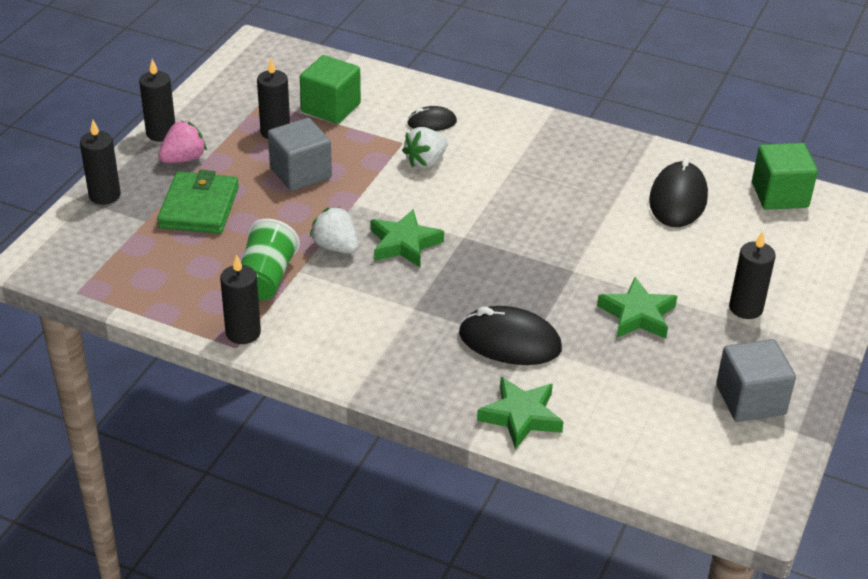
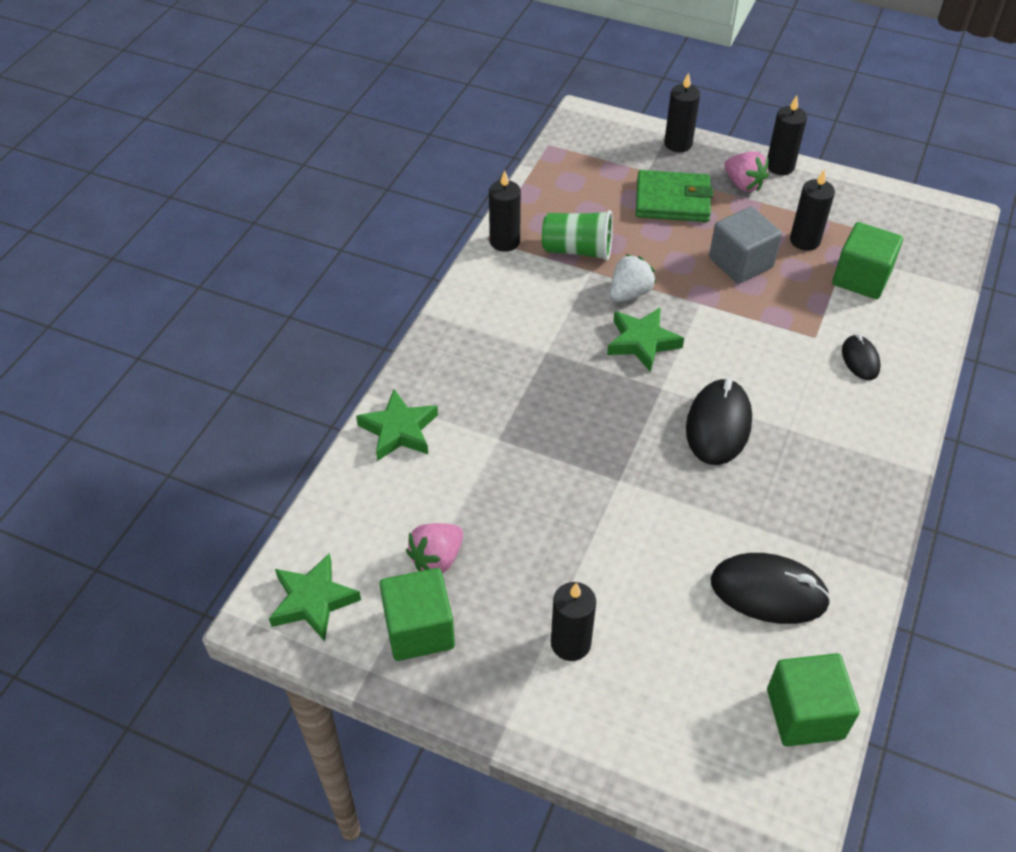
camera: 90 degrees right, 10 degrees up
white strawberry [402,127,448,168] -> none
black mouse [459,306,562,365] -> black mouse moved to [686,378,752,465]
green star [597,277,677,338] -> green star moved to [269,553,361,641]
grey cube [716,339,796,422] -> green cube [379,568,455,661]
none -> pink strawberry [406,523,463,573]

